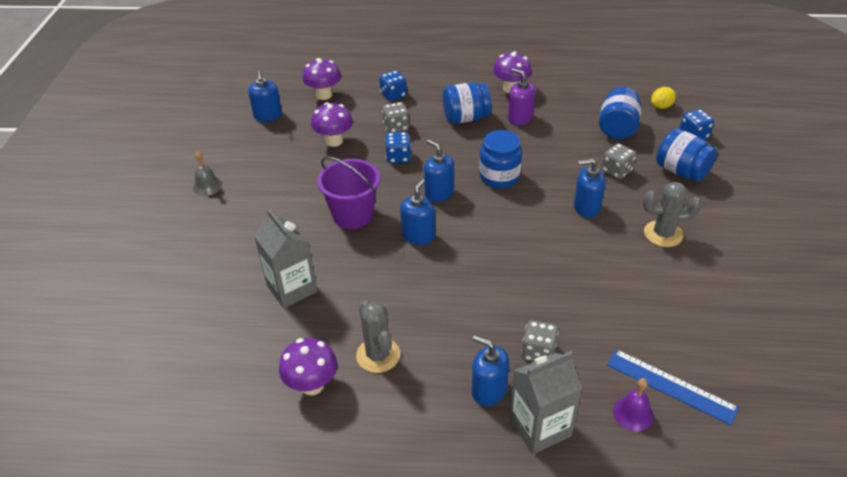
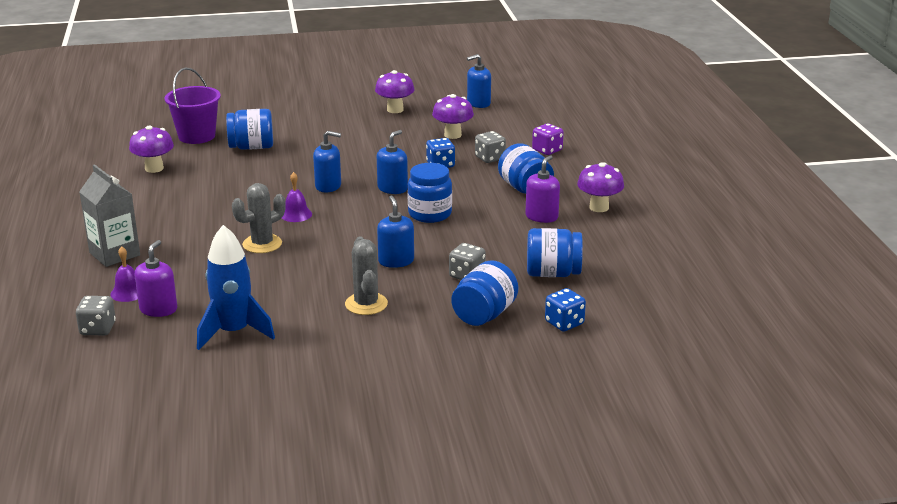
camera: 75 degrees right, 15 degrees down
grey bell [193,151,222,196] -> none
grey carton [254,209,318,308] -> blue jar [226,109,273,150]
purple mushroom [302,58,341,100] -> purple mushroom moved to [375,70,415,113]
purple bucket [317,157,380,229] -> purple bucket moved to [164,68,221,144]
grey cactus [356,300,400,373] -> grey cactus moved to [232,183,286,253]
blue dice [379,70,407,101] -> purple dice [532,123,564,155]
blue soap dispenser [472,335,509,406] -> none
grey dice [521,320,558,362] -> grey dice moved to [76,296,116,335]
blue ruler [607,349,739,425] -> purple soap dispenser [134,240,177,317]
yellow lemon [651,87,676,109] -> none
none -> blue rocket [197,225,275,350]
none -> purple bell [282,172,312,222]

